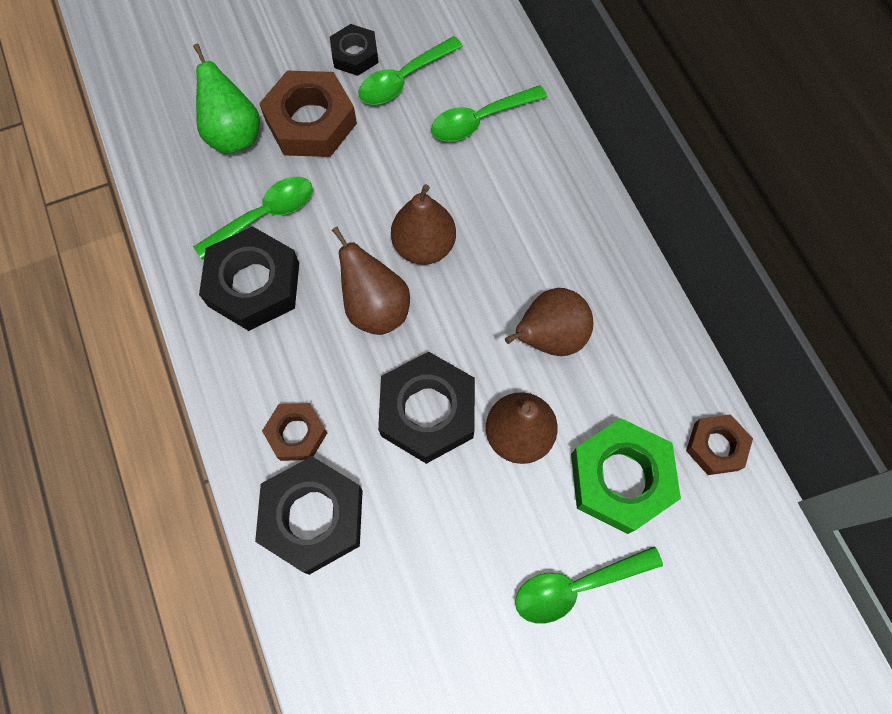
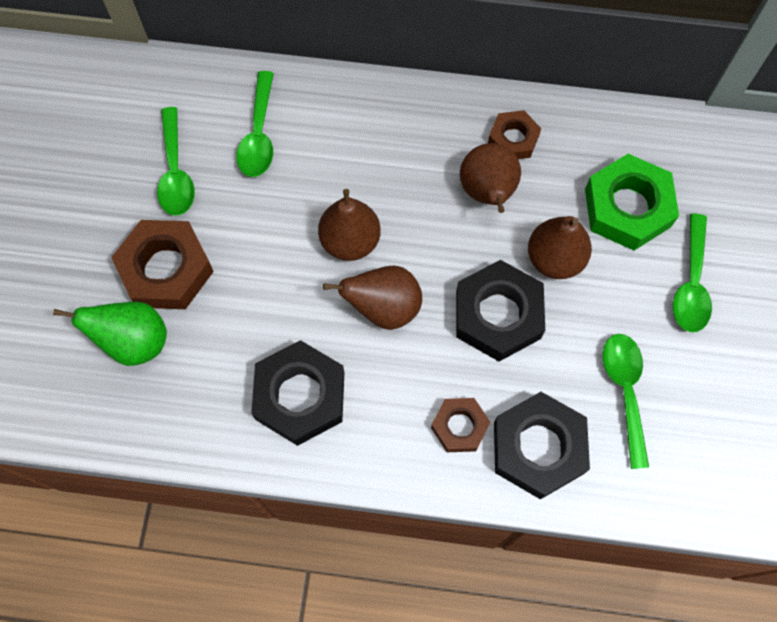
camera: 60 degrees left, 0 degrees up
green spoon [193,177,313,259] -> green spoon moved to [603,334,649,469]
black nut [330,24,379,76] -> none
brown nut [686,414,753,475] -> brown nut moved to [488,110,541,159]

